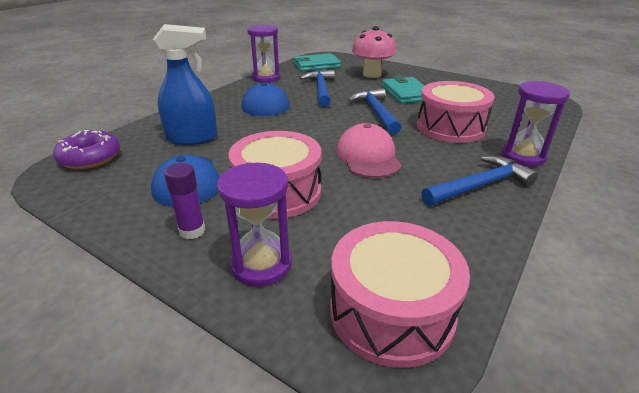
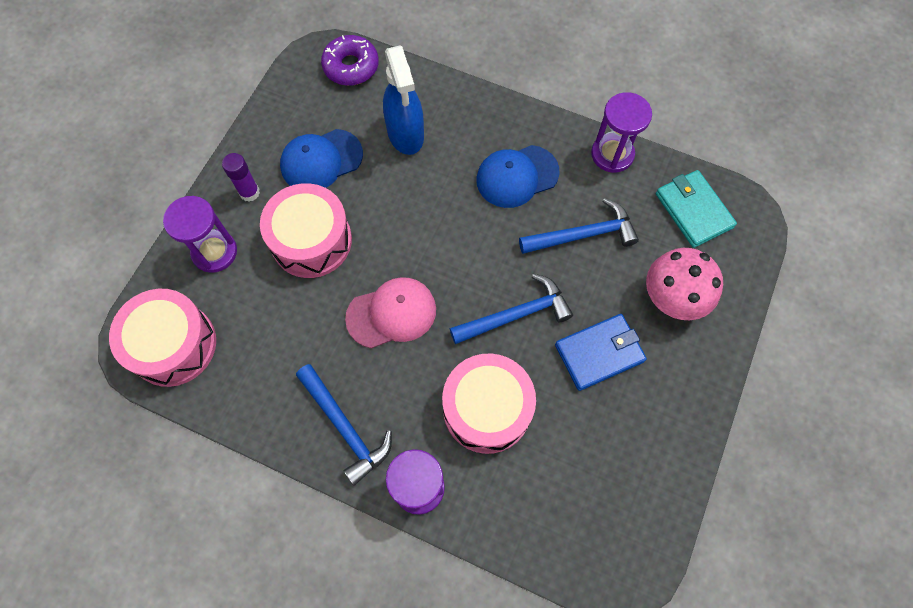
camera: 80 degrees right, 35 degrees up
turquoise wallet [382,76,424,103] -> blue wallet [555,314,647,391]

